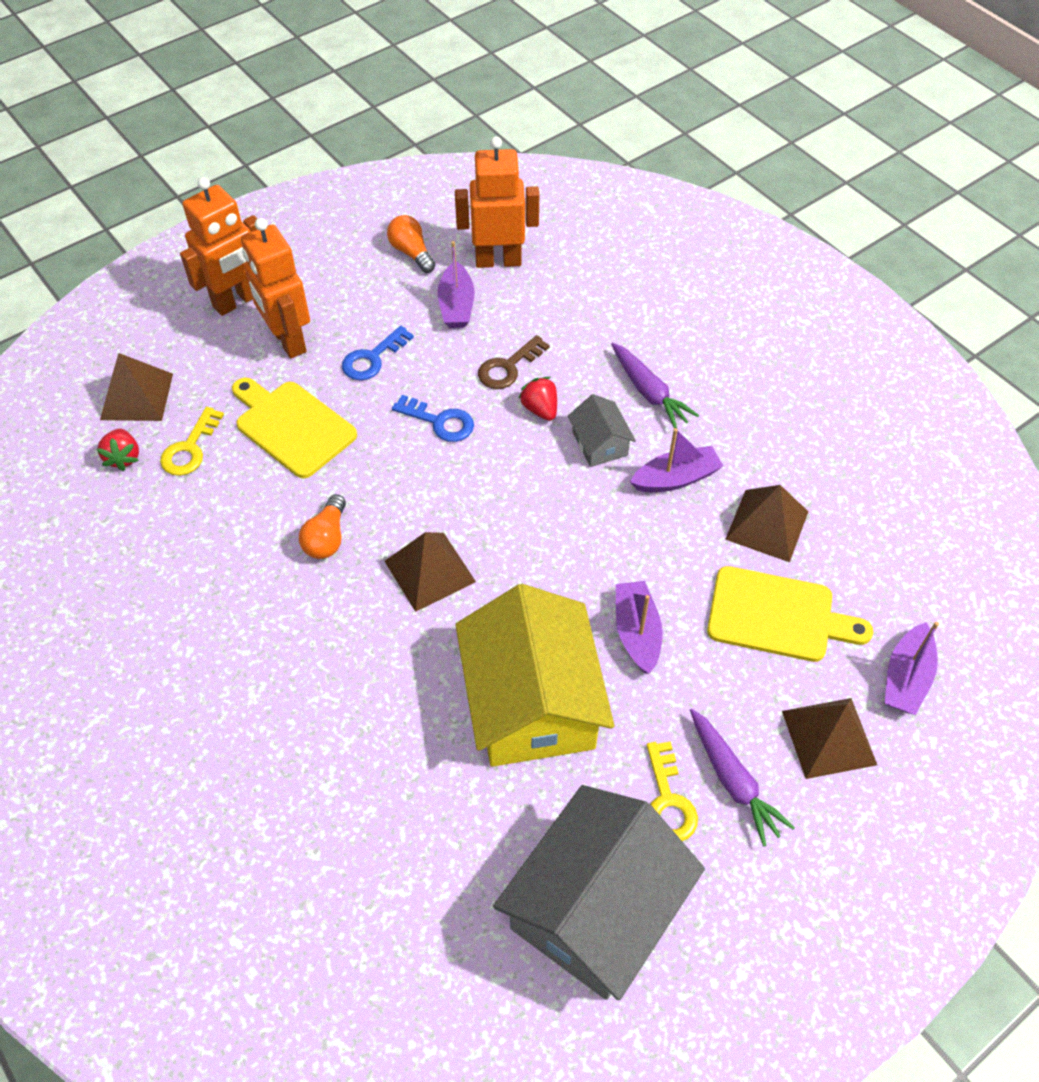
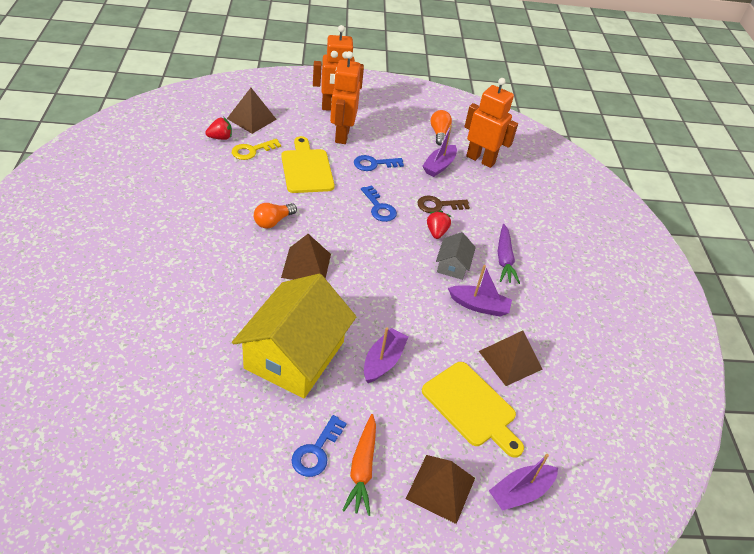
camera: 30 degrees right, 10 degrees down
red strawberry [96,429,139,471] -> red strawberry turned 135 degrees counterclockwise [205,117,232,140]
grey house [493,785,705,1000] -> none
yellow key [647,741,698,841] -> blue key [291,415,347,477]
purple carrot [690,709,795,846] -> orange carrot [342,414,376,516]

